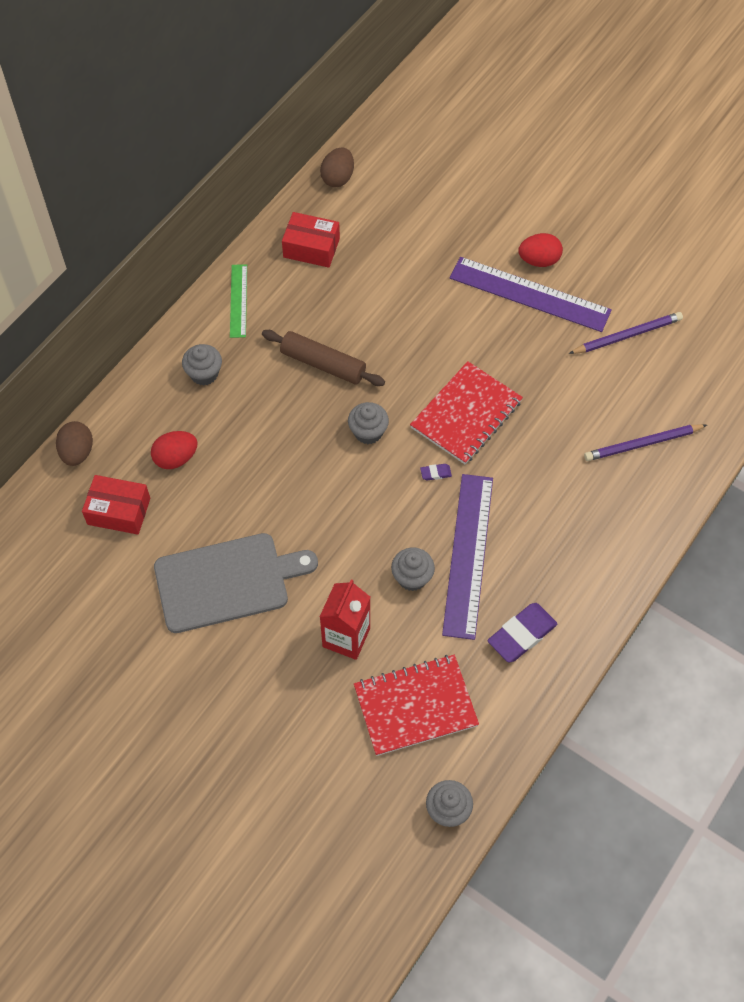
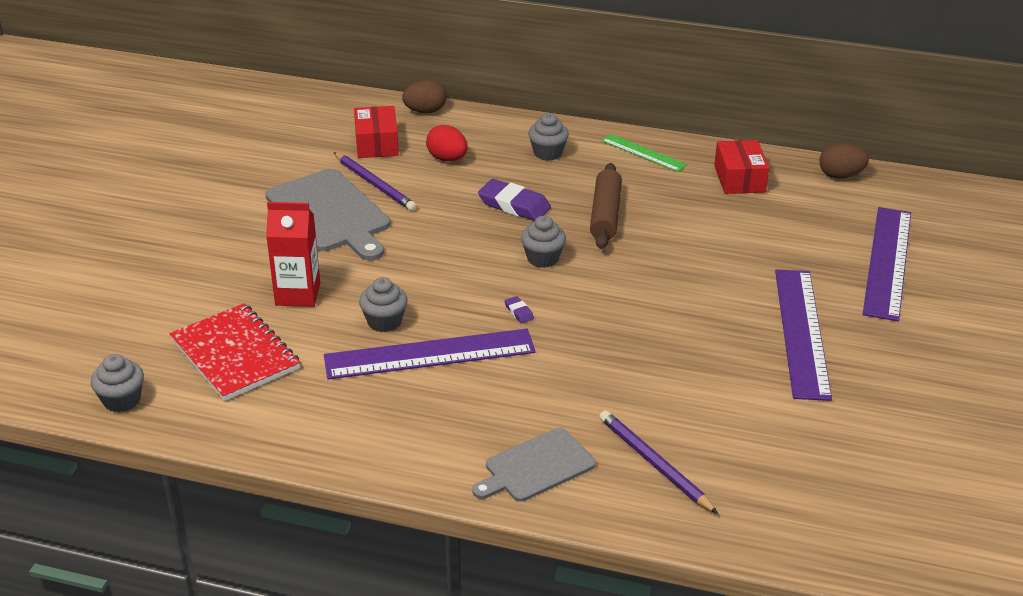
camera: 70 degrees right, 25 degrees down
green ruler [230,264,247,338] -> green ruler turned 60 degrees clockwise [601,134,687,172]
red notebook [410,361,523,464] -> none
purple eraser [488,603,558,663] -> purple eraser moved to [478,179,551,221]
red egg [518,233,563,267] -> none
purple pencil [569,312,683,354] -> purple pencil moved to [334,152,417,211]
none -> grey cutting board [472,428,596,502]
none -> purple ruler [863,207,911,321]

